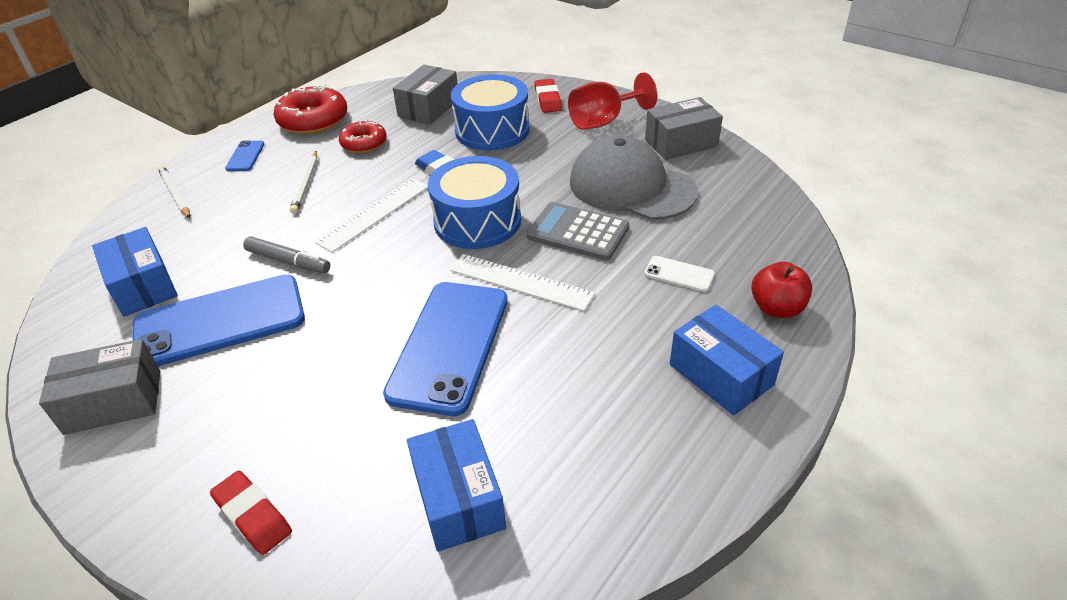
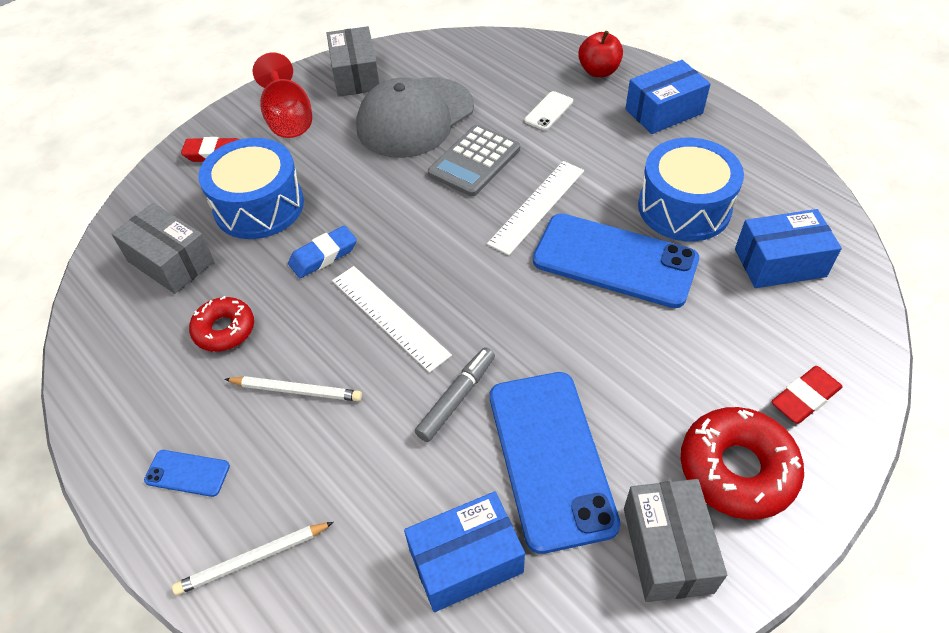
camera: 80 degrees left, 10 degrees up
red donut [274,84,347,134] -> red donut moved to [681,407,804,520]
blue drum [428,156,521,249] -> blue drum moved to [638,138,744,242]

